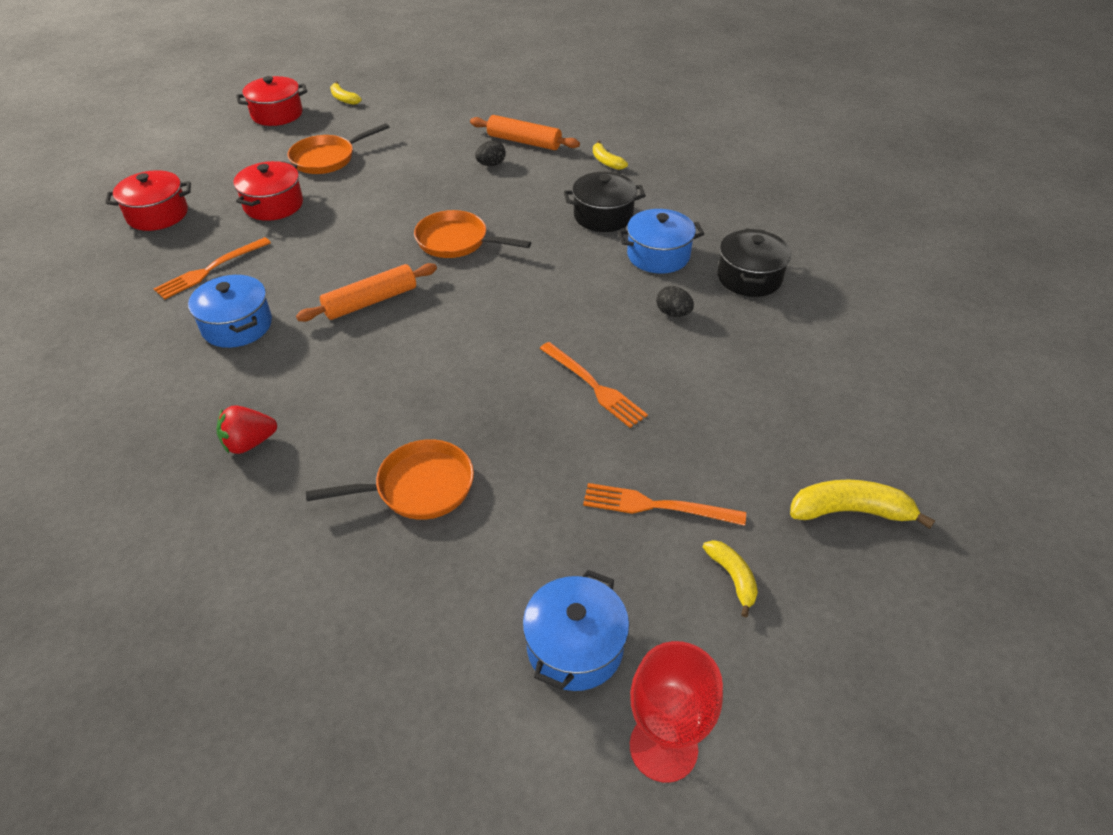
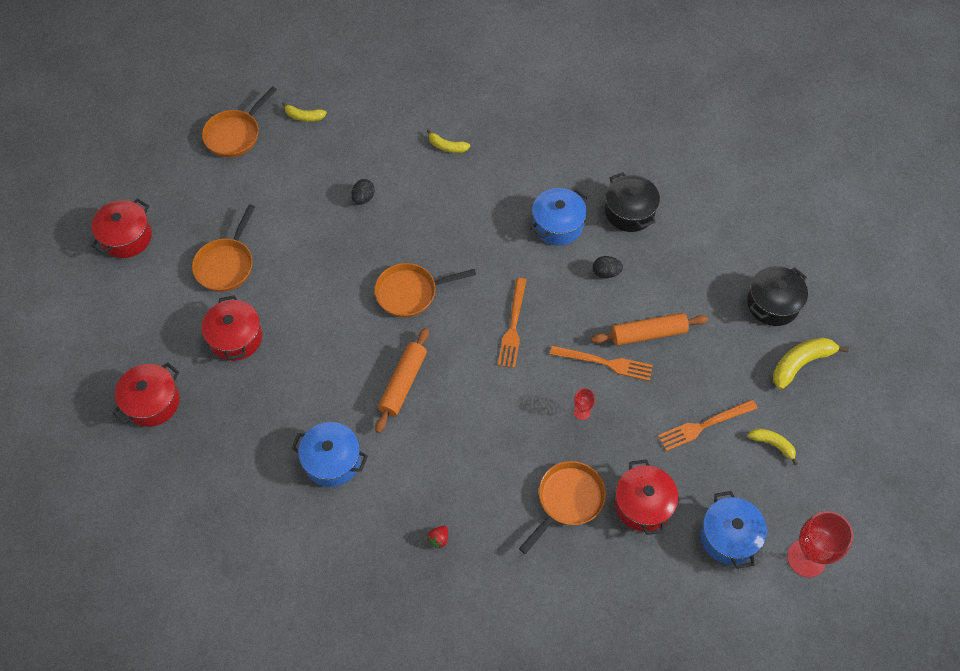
camera: 35 degrees left, 15 degrees up
orange fork [154,237,271,300] -> orange fork moved to [498,278,527,368]
red strawberry [216,405,277,454] -> red strawberry [427,525,448,549], size x0.59
yellow banana [330,81,362,105] -> yellow banana moved to [282,102,327,122]
orange rolling pin [470,115,580,150] -> orange rolling pin moved to [591,313,708,346]
black pot [564,172,646,232] -> black pot moved to [747,266,808,326]
none -> orange pan [202,86,277,157]
none -> red goblet [574,388,595,420]
none -> red pot [615,459,679,535]

